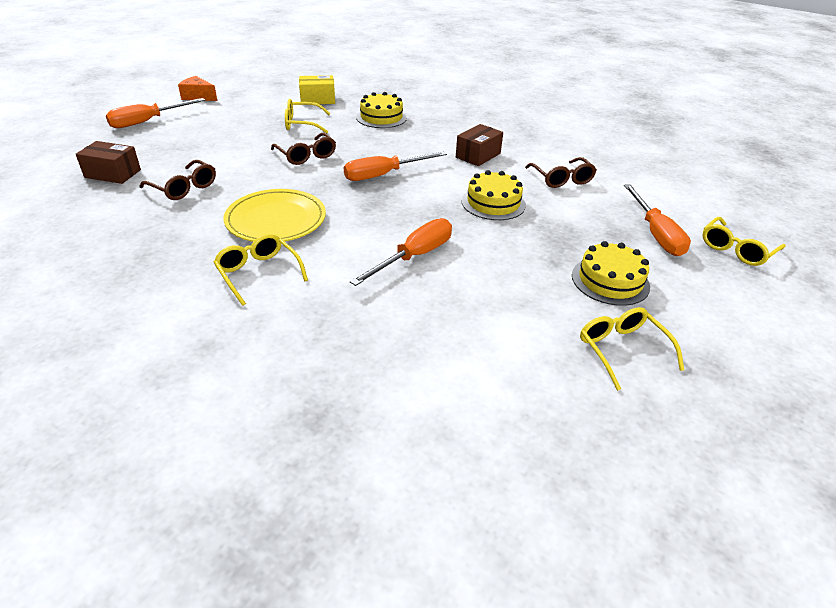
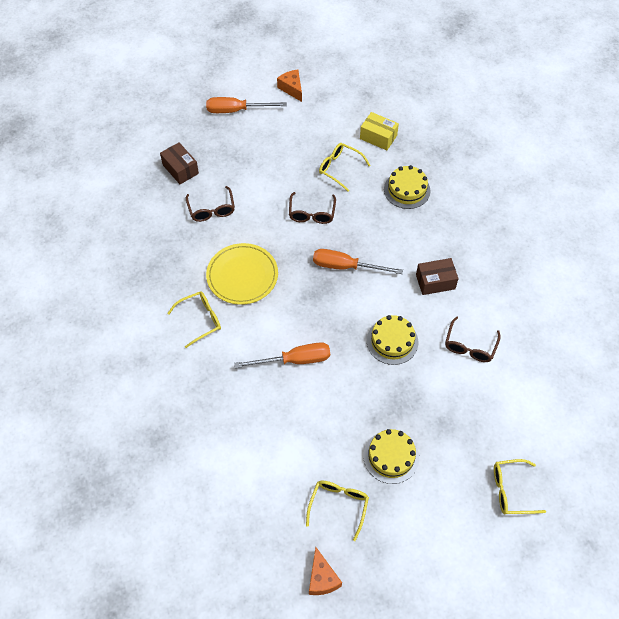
camera: 40 degrees right, 20 degrees up
yellow glasses [214,234,308,306] -> yellow glasses turned 60 degrees clockwise [167,292,221,348]
orange screwdriver [624,184,691,256] -> none
none -> orange cheese [309,547,342,595]

